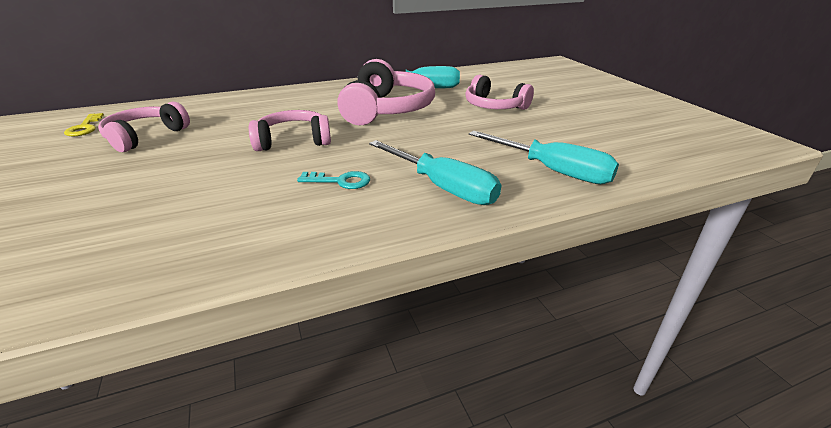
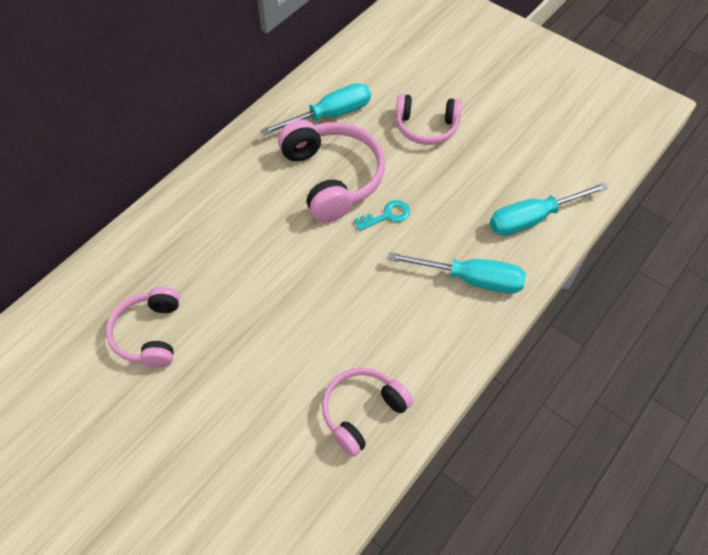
camera: 30 degrees left, 25 degrees up
yellow key [64,113,104,137] -> none
pink headphones [249,110,331,151] -> pink headphones moved to [322,368,413,457]
turquoise key [297,171,370,189] -> turquoise key moved to [354,200,410,231]
turquoise screwdriver [469,131,619,184] -> turquoise screwdriver turned 150 degrees clockwise [490,182,608,236]

